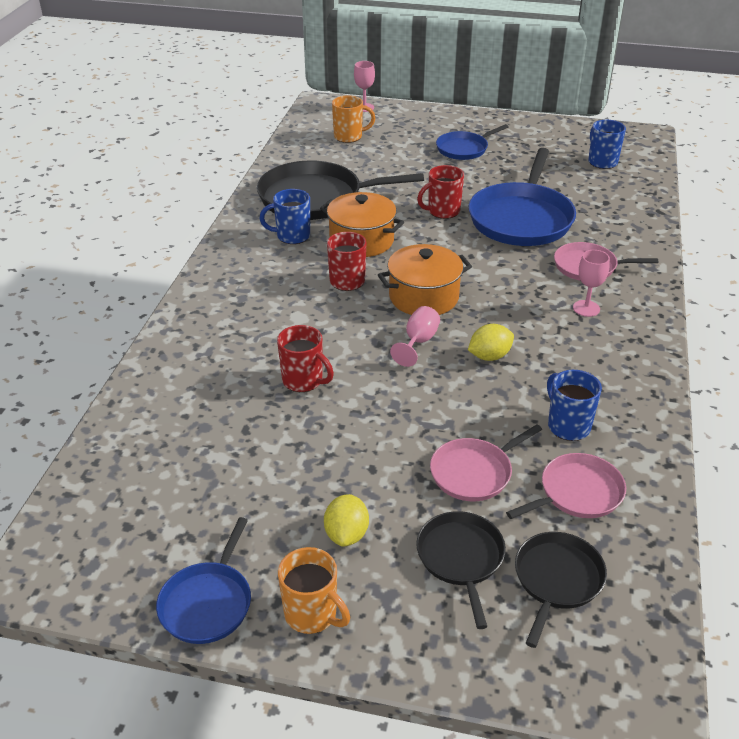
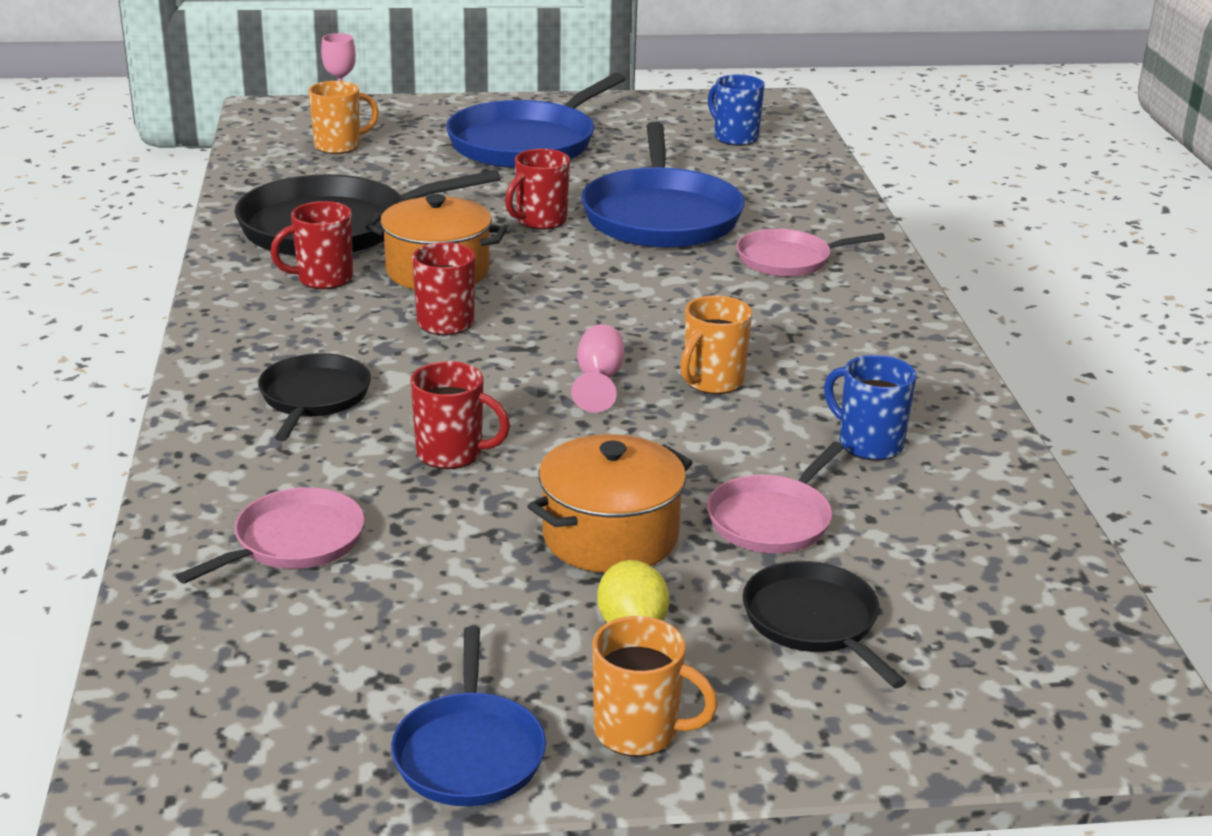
camera: 20 degrees left, 10 degrees down
blue mug [260,189,310,244] -> red mug [270,201,353,289]
orange pot [378,244,472,315] -> orange pot moved to [527,434,693,573]
blue pan [436,124,508,160] -> blue pan [446,73,626,168], size x1.82
yellow lemon [468,324,514,361] -> orange mug [680,295,752,394]
pink pan [506,453,626,519] -> pink pan moved to [176,487,365,584]
black pan [515,532,607,648] -> black pan moved to [258,353,371,441]
pink goblet [573,250,610,317] -> none

